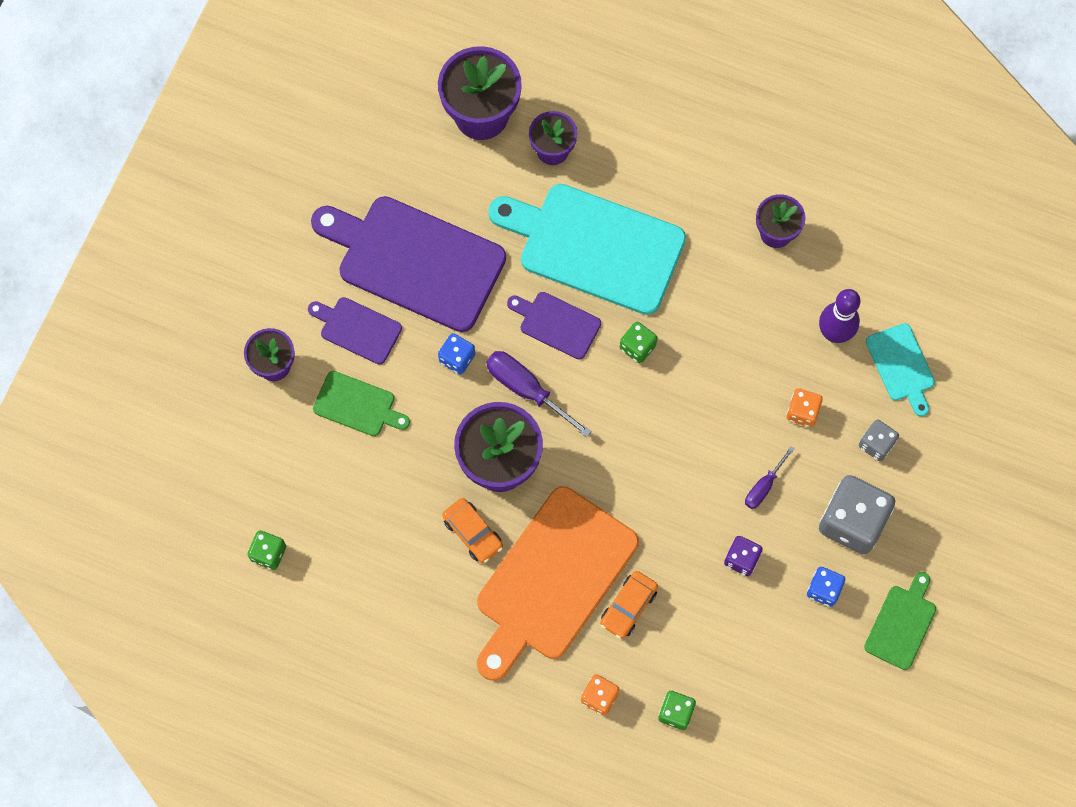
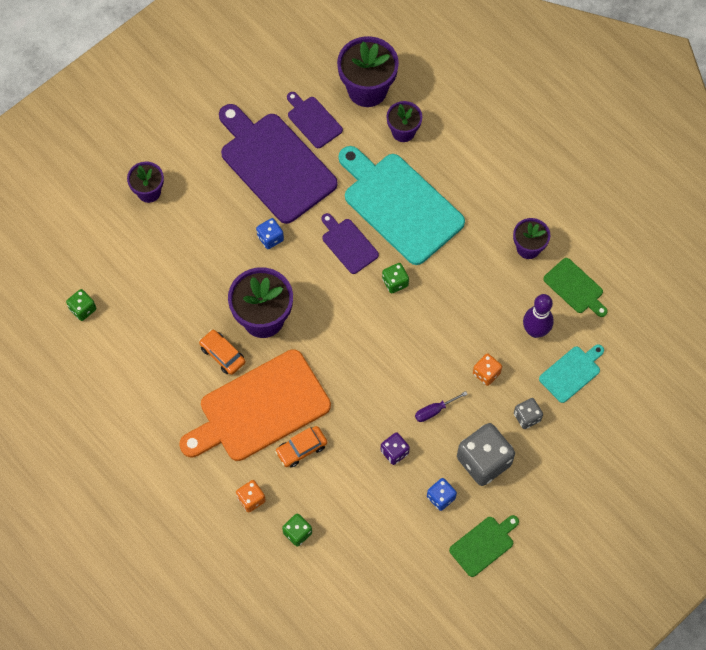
camera: 25 degrees right, 5 degrees down
purple cutting board [308,297,402,364] -> purple cutting board moved to [287,92,343,148]
green cutting board [313,371,410,436] -> green cutting board moved to [543,258,608,317]
orange car [442,498,503,563] -> orange car turned 150 degrees clockwise [199,329,246,375]
purple screwdriver [486,351,592,438] -> none
turquoise cutting board [866,323,935,416] -> turquoise cutting board turned 135 degrees counterclockwise [539,344,604,403]

